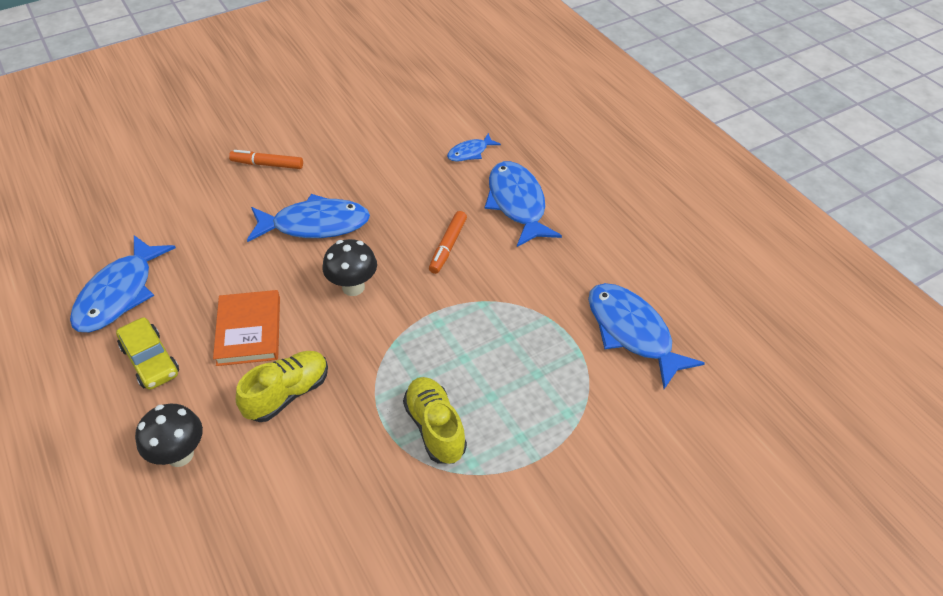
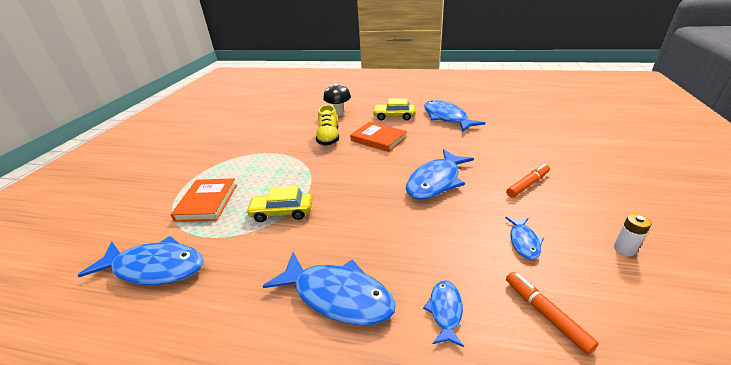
camera: 135 degrees right, 15 degrees down
black mushroom [322,239,377,296] -> none
yellow shoe [403,377,467,464] -> none
orange marker [429,211,467,274] -> orange marker moved to [506,272,599,354]
none -> orange book [170,178,237,222]
none -> yellow car [246,186,313,222]
none -> blue fish [506,217,544,260]
none -> white battery [614,214,651,256]

